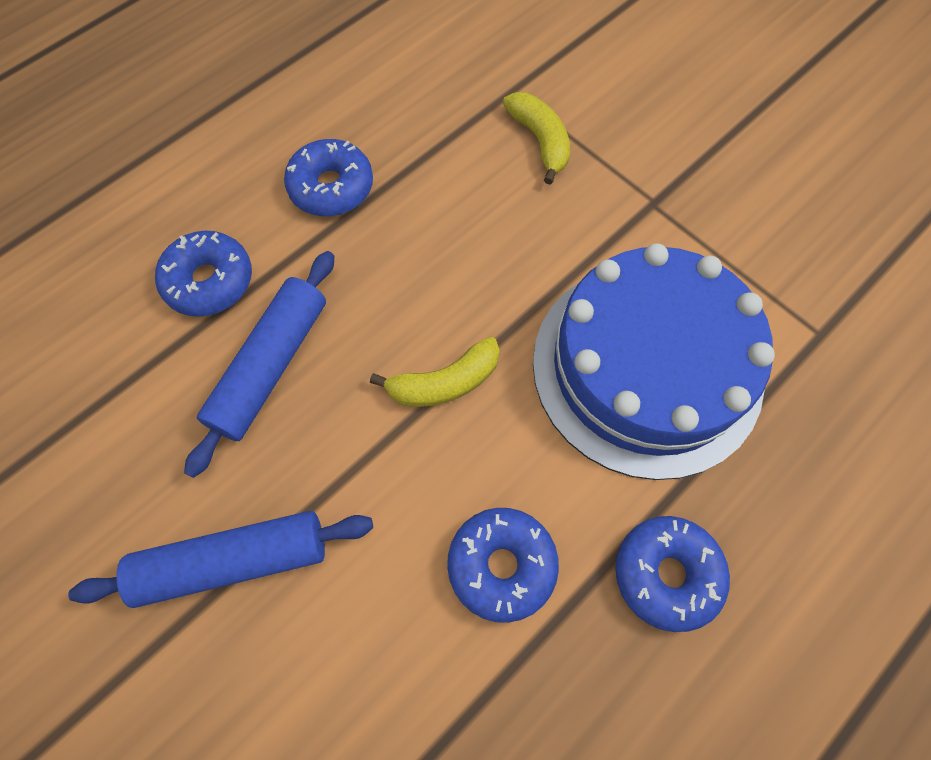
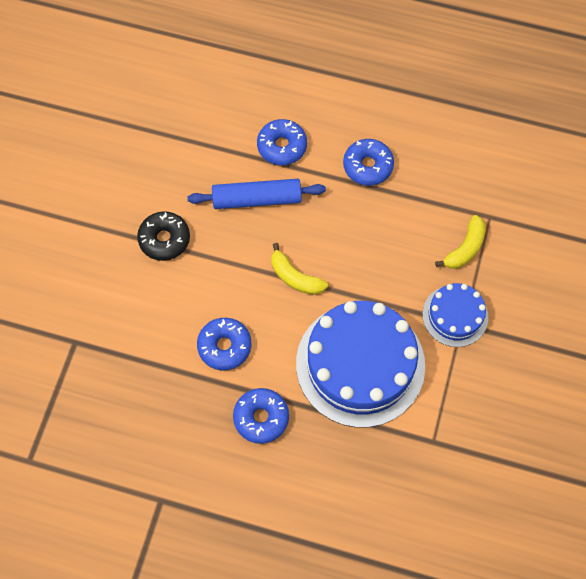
camera: 60 degrees right, 0 degrees up
blue rolling pin [68,511,373,608] -> black donut [137,211,190,261]
none -> blue cake [422,283,488,347]

